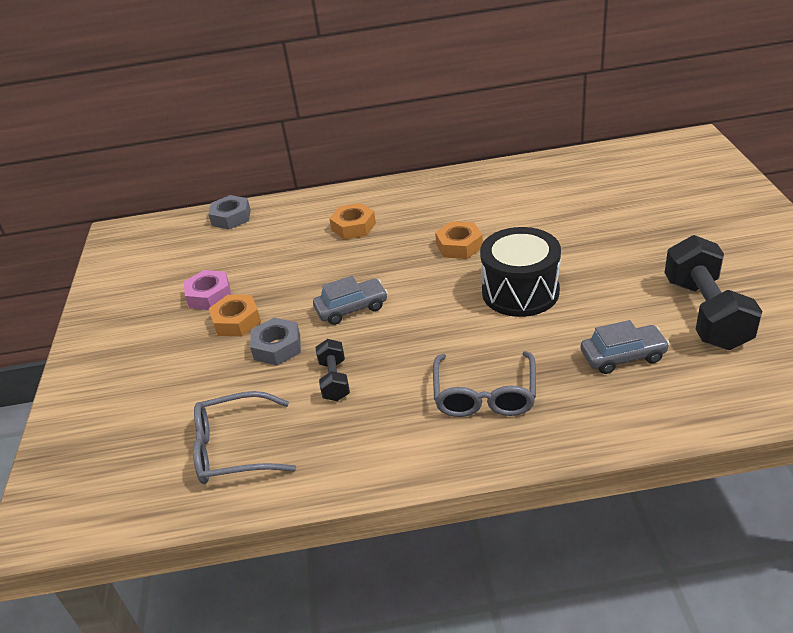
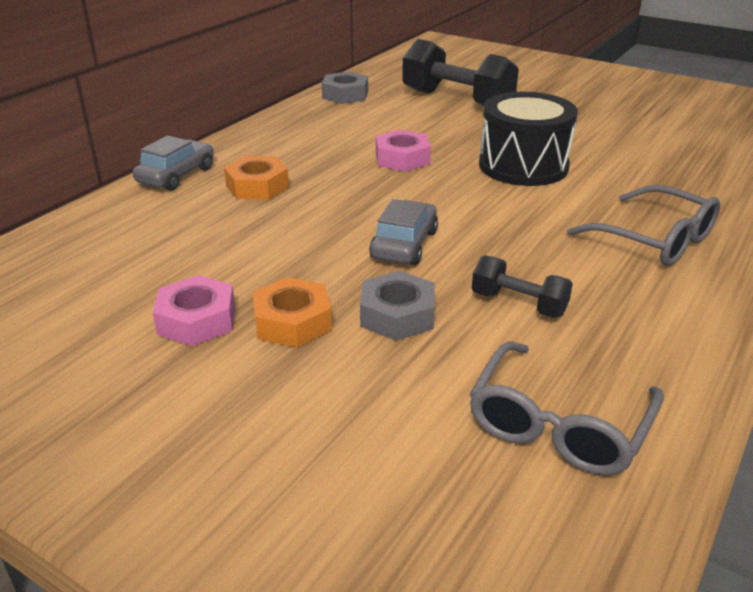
camera: 55 degrees left, 5 degrees down
grey nut [208,195,251,229] -> grey nut moved to [322,71,368,104]
orange nut [435,221,483,259] -> pink nut [376,130,431,172]
grey car [581,320,670,374] -> grey car moved to [133,136,214,191]
black dumbbell [665,235,762,350] -> black dumbbell moved to [402,39,519,106]

